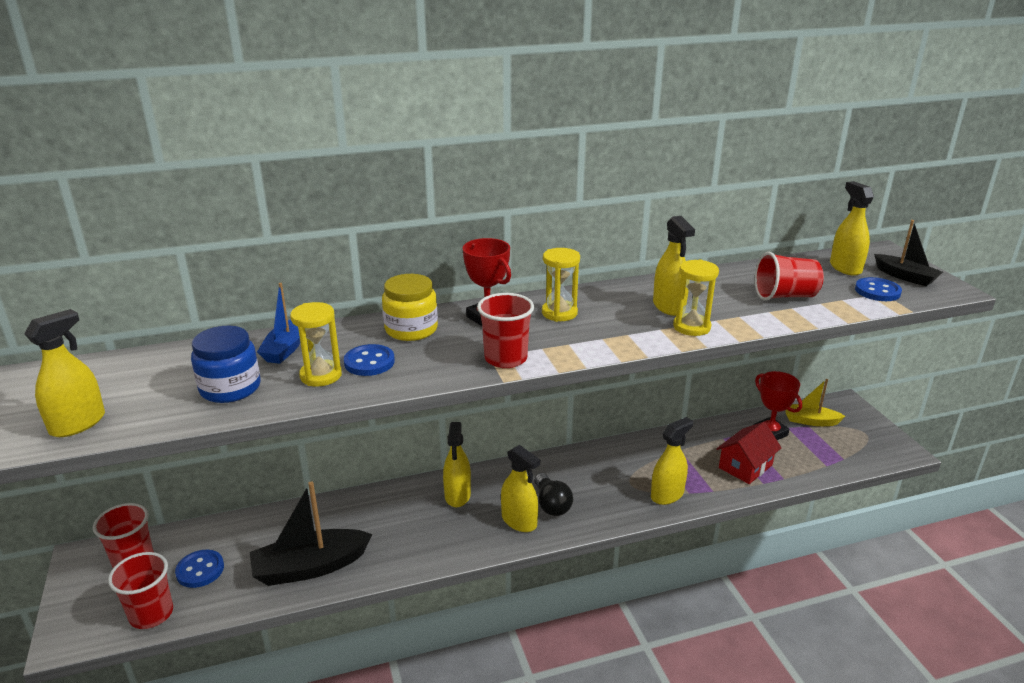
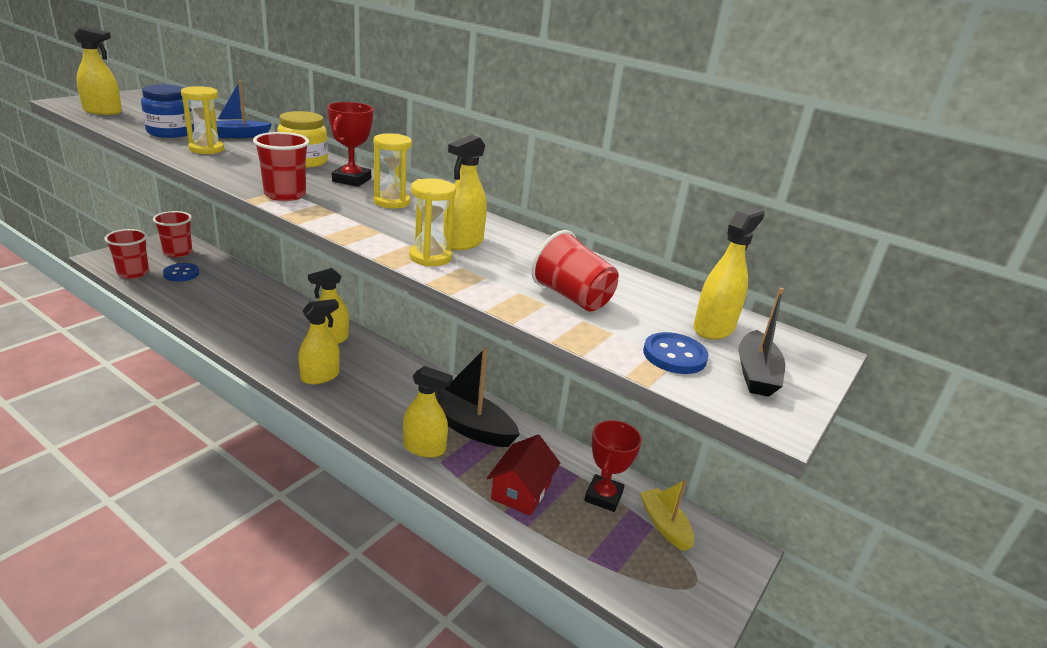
camera: 50 degrees right, 0 degrees up
black boat [250,481,372,586] -> black boat moved to [435,347,520,447]
blue button [344,344,395,376] -> none
yellow spray bottle [501,445,540,532] -> yellow spray bottle turned 135 degrees counterclockwise [298,299,340,384]
black light bulb [534,473,573,516] -> none
red house [716,422,781,484] -> red house turned 75 degrees counterclockwise [487,435,560,515]

